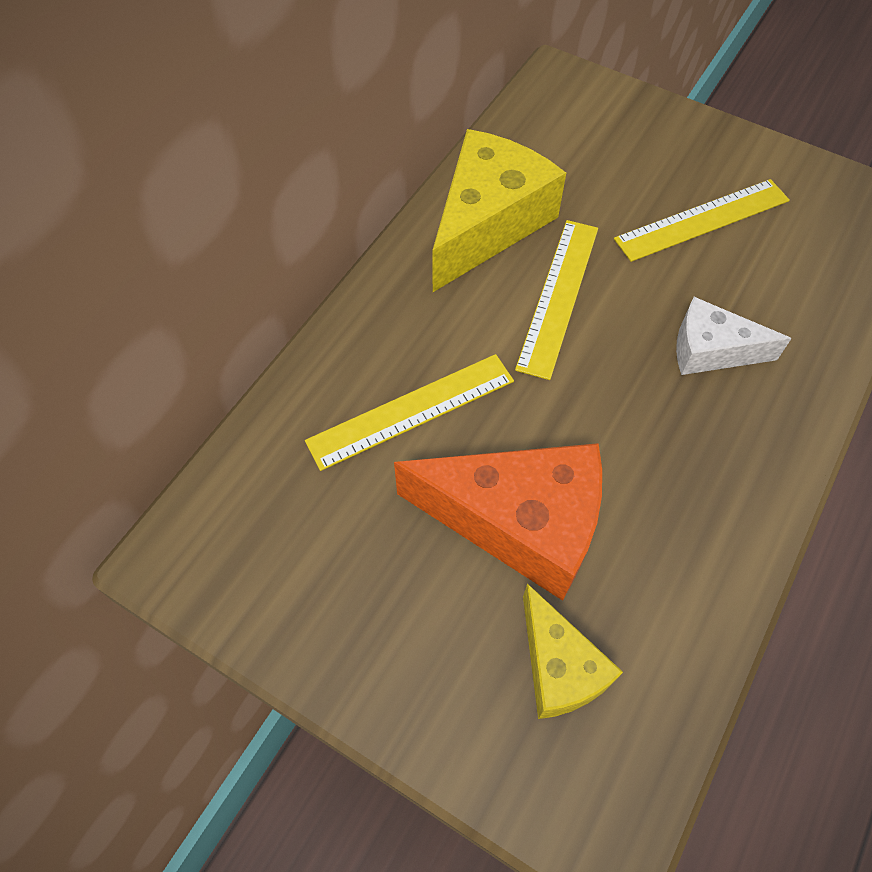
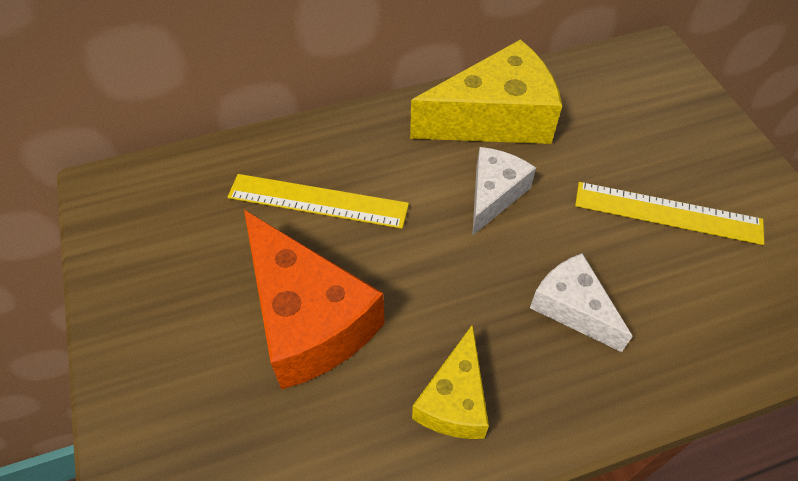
camera: 40 degrees right, 5 degrees down
yellow ruler [515,220,598,380] -> white cheese [472,147,536,236]
yellow cheese [523,583,623,719] -> yellow cheese moved to [412,324,489,439]

